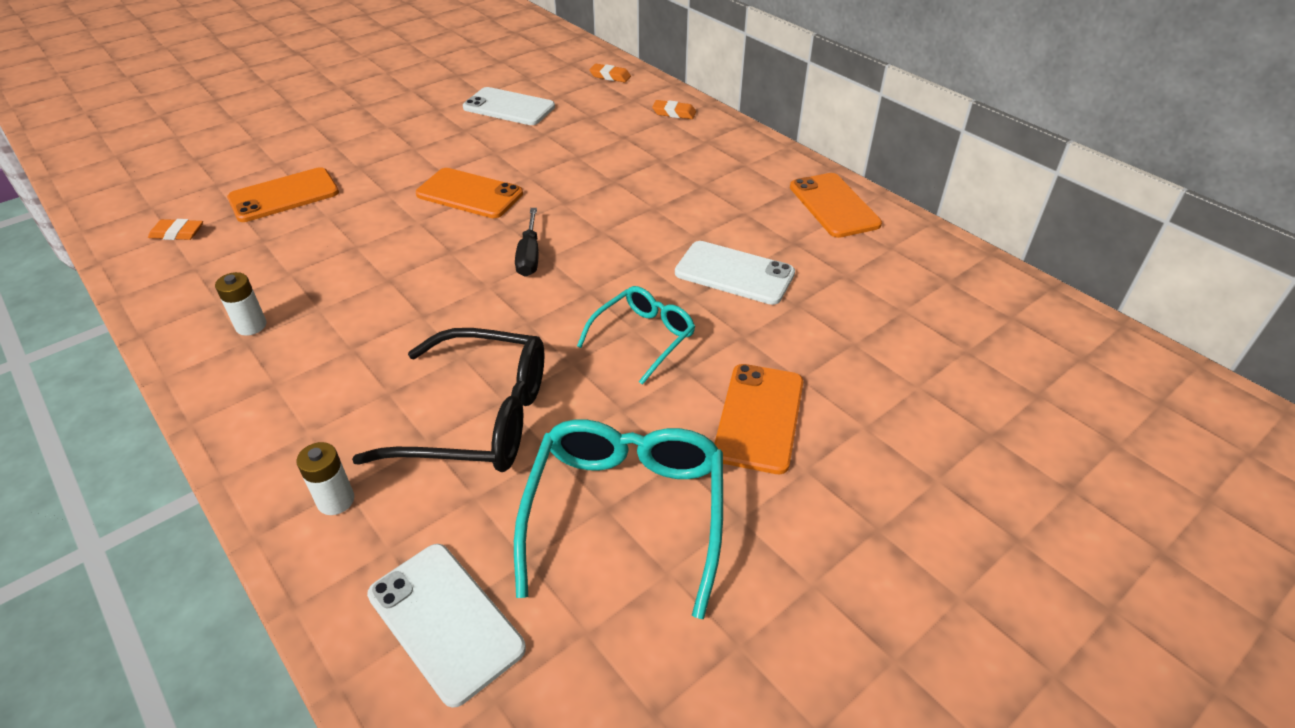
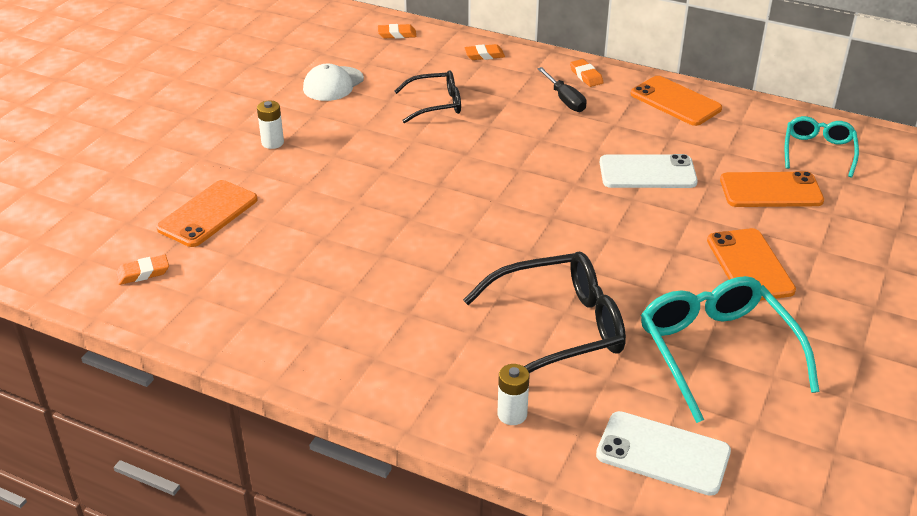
camera: 25 degrees left, 5 degrees down
white battery [215,272,267,336] -> white battery moved to [257,100,284,149]
orange phone [416,168,523,218] -> orange phone moved to [720,171,824,207]
white phone [463,87,555,125] -> white cap [303,64,364,101]
black screwdriver [515,208,539,277] -> black screwdriver moved to [537,67,587,112]
turquoise glasses [577,286,695,385] -> turquoise glasses moved to [785,116,859,177]
none -> black glasses [394,70,461,123]
none -> orange eraser [570,59,604,87]

